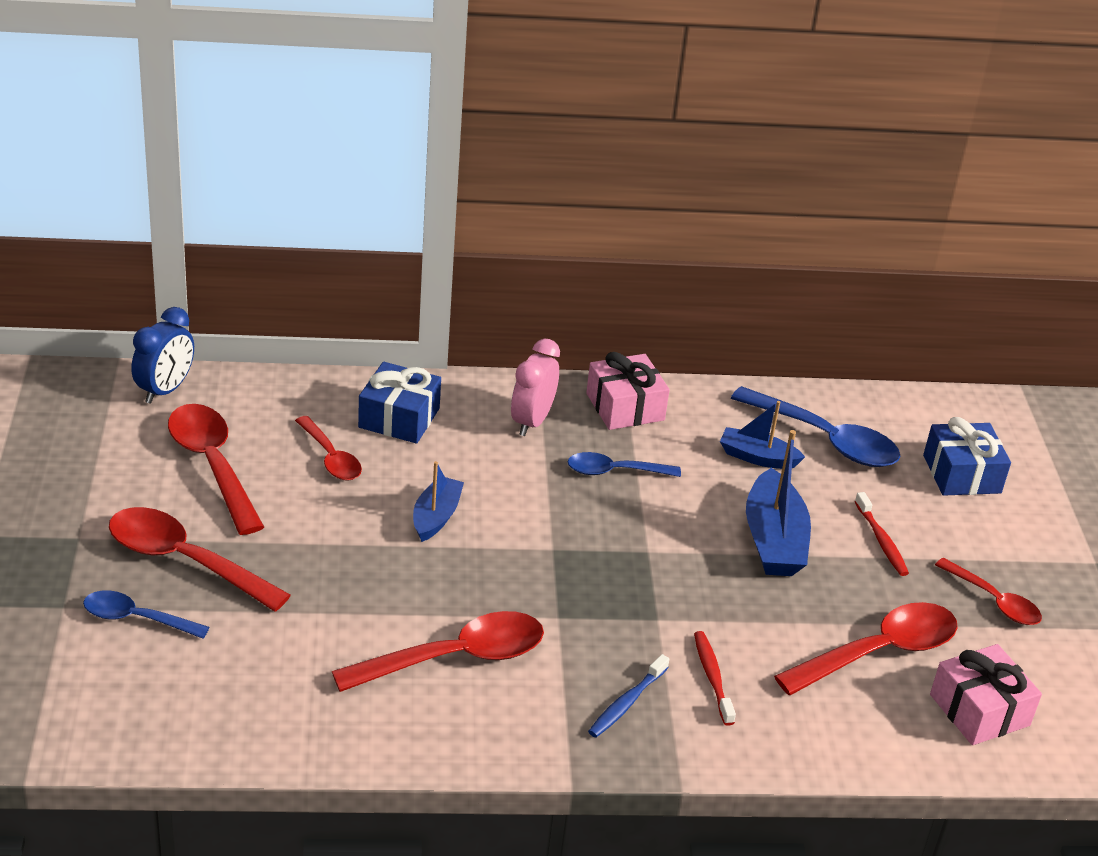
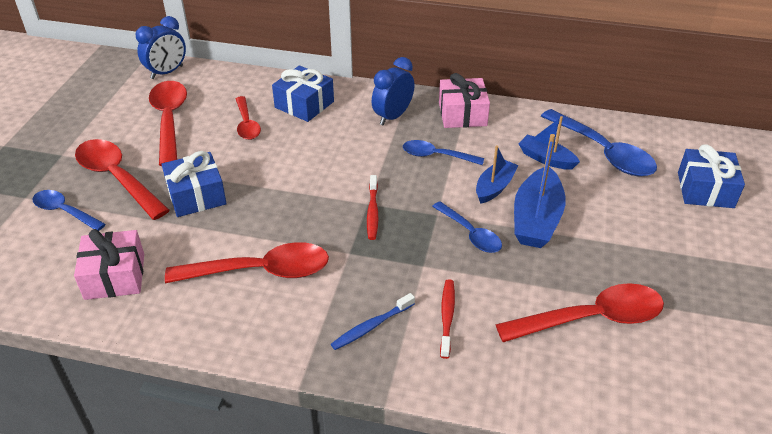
camera: 20 degrees right, 5 degrees up
blue boat [413,461,464,542] -> blue boat moved to [476,146,519,204]
pink clock [511,339,560,436] -> blue clock [372,57,414,125]
red toothbrush [855,492,909,576] -> red toothbrush moved to [367,175,378,240]
pink gift [930,644,1042,745] -> pink gift moved to [74,229,144,300]
red spoon [935,558,1042,625] -> none
none -> blue gift [162,151,227,217]
none -> blue spoon [432,201,502,253]

